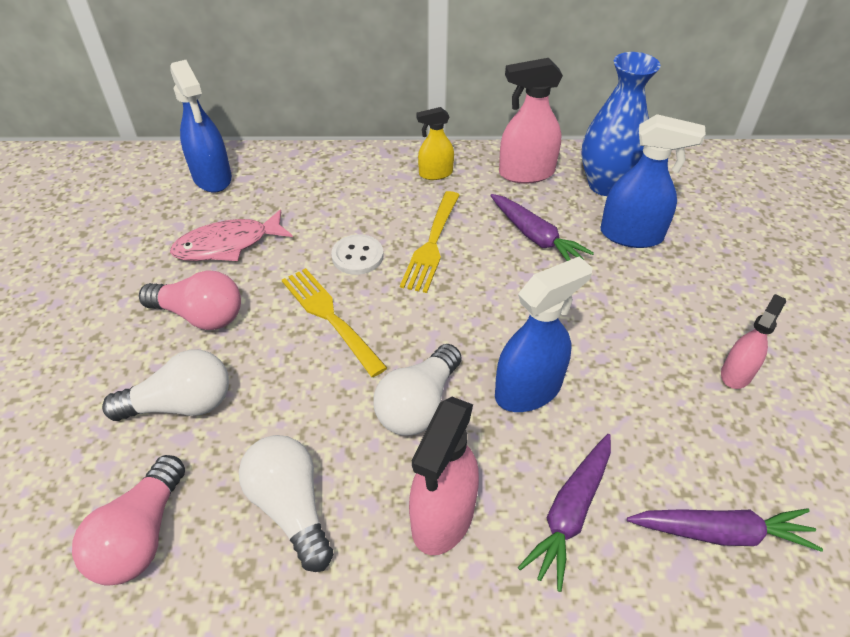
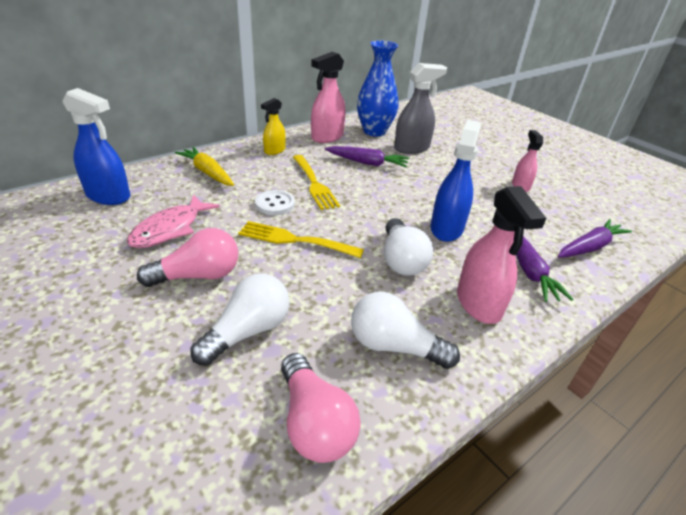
camera: 40 degrees left, 10 degrees down
blue spray bottle [600,114,705,248] -> grey spray bottle [394,63,447,154]
none -> yellow carrot [175,147,234,186]

